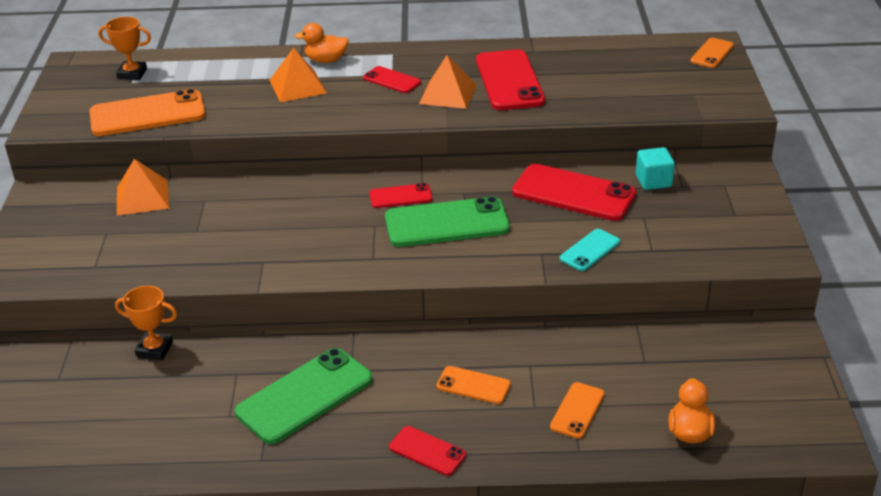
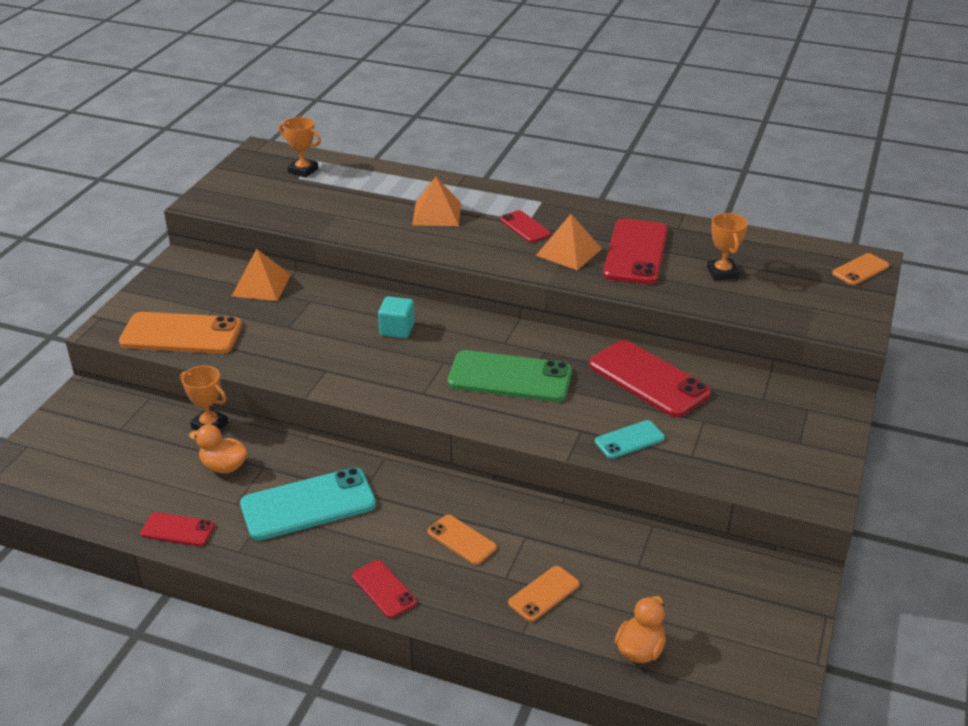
camera: 20 degrees right, 0 degrees up
orange phone [89,89,206,136] -> orange phone moved to [119,312,242,354]
green phone [235,348,372,444] -> turquoise phone [240,468,376,541]
orange duck [294,23,349,63] -> orange duck moved to [189,424,248,473]
red phone [369,183,432,208] -> red phone moved to [140,512,215,546]
turquoise cube [636,147,675,190] -> turquoise cube moved to [378,296,415,338]
none -> orange trophy [707,213,748,280]

